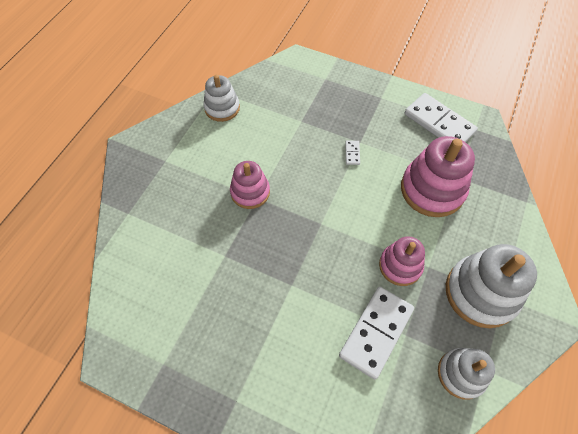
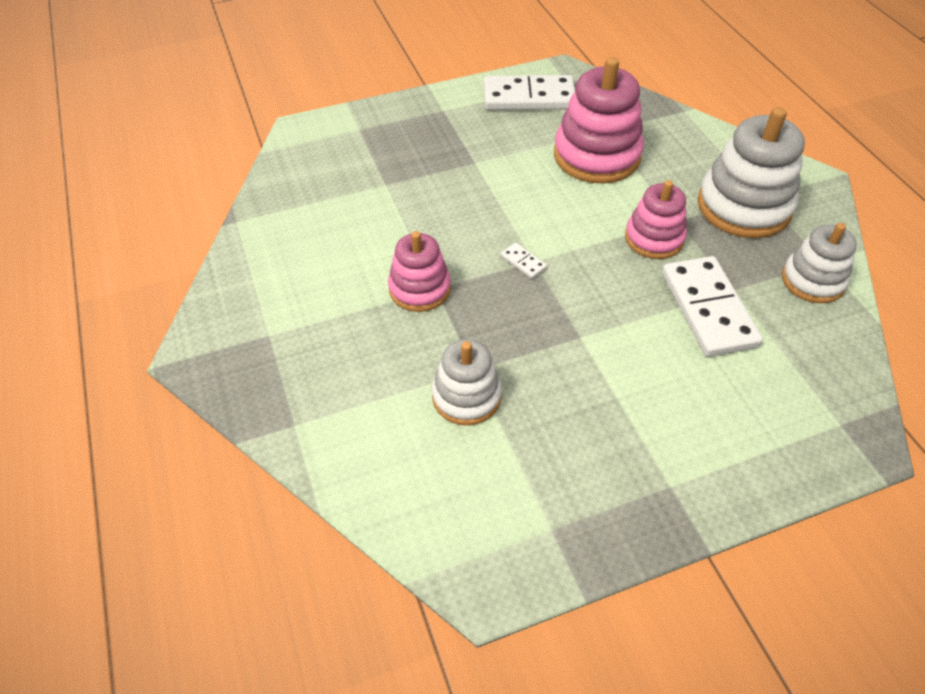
camera: 45 degrees left, 10 degrees down
white stacking toy [203,75,240,122] -> white stacking toy moved to [432,339,502,425]
white domino [345,140,360,165] -> white domino moved to [501,243,547,279]

